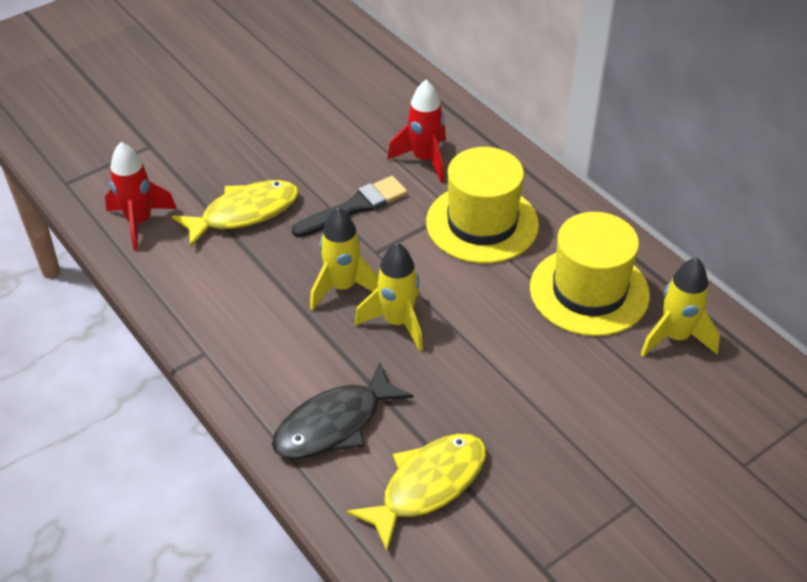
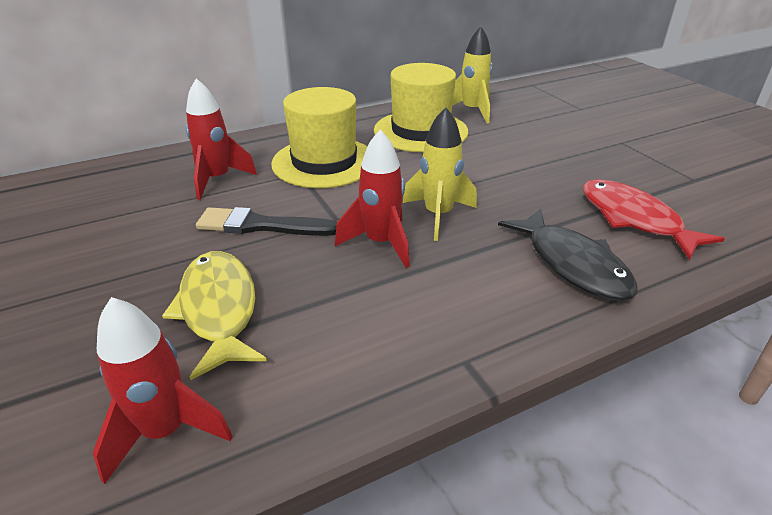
camera: 80 degrees left, 10 degrees down
black brush [292,176,407,237] -> black brush turned 60 degrees counterclockwise [196,207,337,236]
yellow rocket [310,207,378,310] -> red rocket [335,130,410,268]
yellow fish [347,434,486,551] -> red fish [583,179,725,260]

